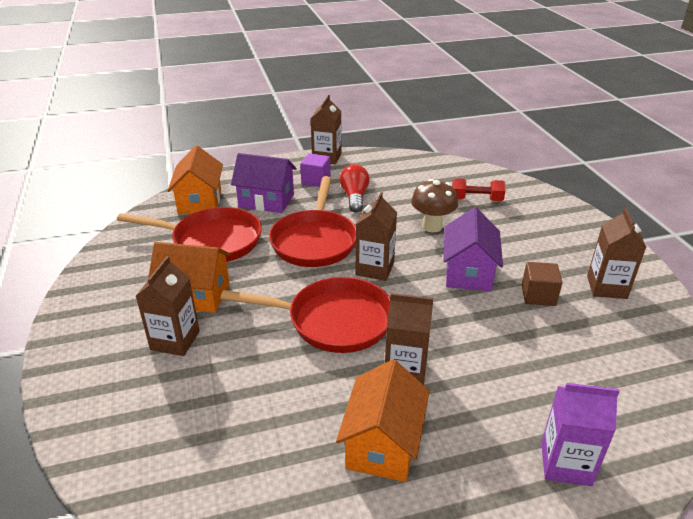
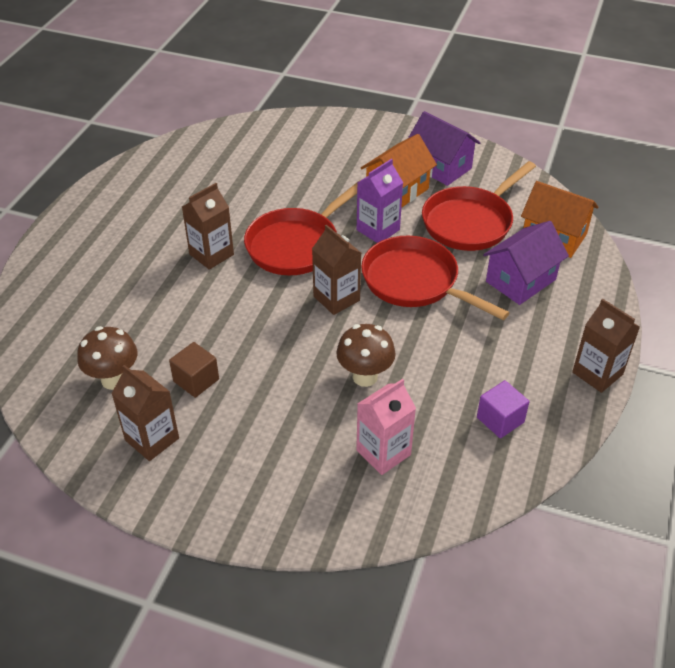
camera: 125 degrees right, 10 degrees up
brown carton [136,256,200,356] -> none
purple cube [300,153,331,187] -> purple cube moved to [477,380,529,438]
orange house [336,360,430,482] -> none
red light bulb [340,164,370,212] -> none
purple house [443,207,503,291] -> purple house moved to [408,111,481,186]
red dumbbell [452,179,505,201] -> pink carton [356,379,416,475]
purple carton [541,383,620,486] -> purple carton moved to [357,159,403,243]
none -> brown mushroom [77,326,138,390]

